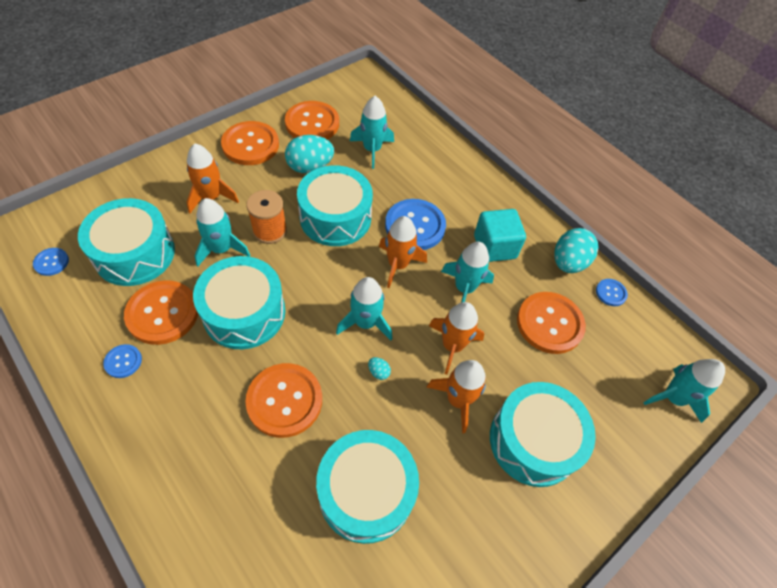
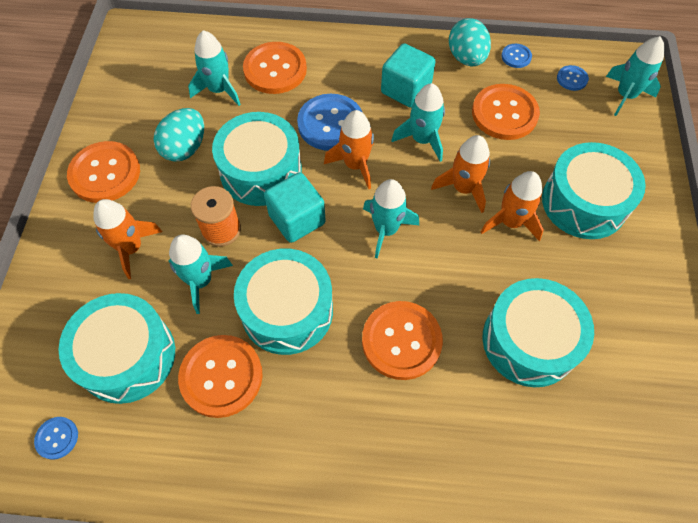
camera: 40 degrees left, 5 degrees up
blue button [103,344,142,378] -> blue button moved to [557,65,589,91]
orange button [285,101,339,139] -> orange button moved to [243,42,307,94]
turquoise egg [368,357,391,380] -> none
none -> turquoise cube [264,172,326,243]

